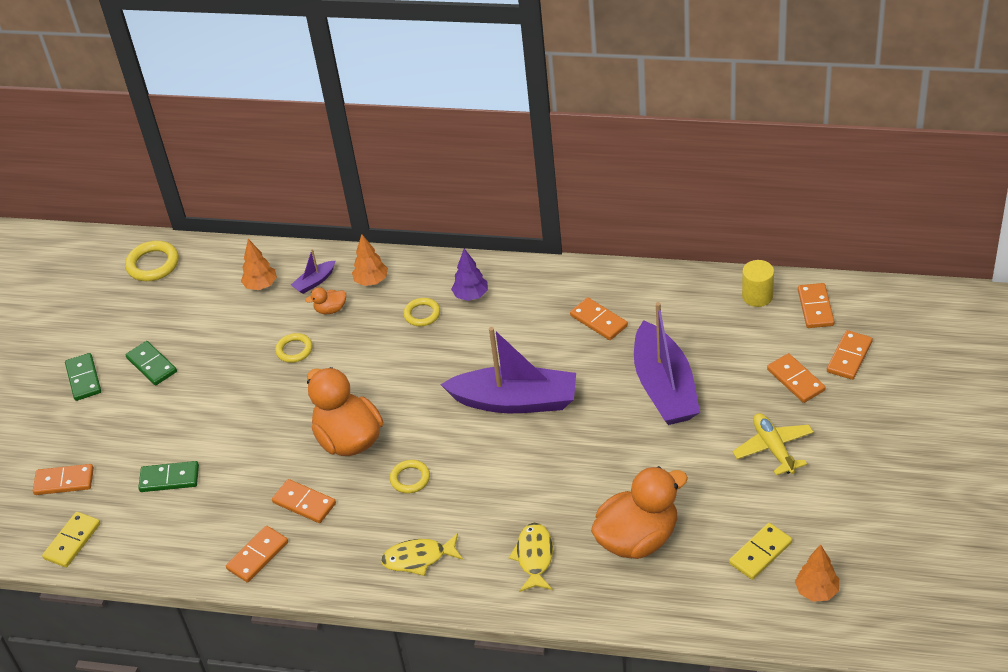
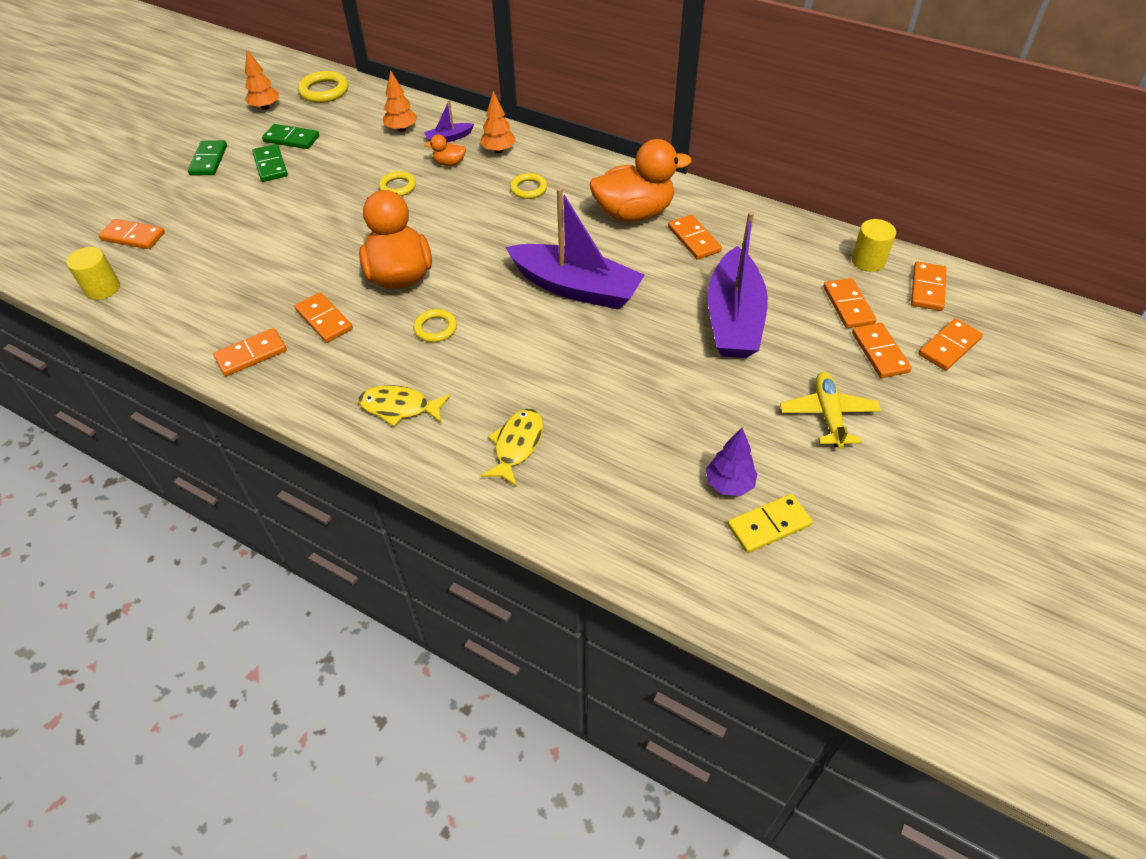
camera: 15 degrees right, 5 degrees up
yellow domino [42,512,100,568] -> yellow cylinder [66,247,120,300]
green domino [138,461,199,492] -> green domino moved to [262,124,319,149]
purple tree [451,248,488,301] -> purple tree moved to [706,428,758,496]
orange duck [591,466,688,559] -> orange duck moved to [590,139,692,222]
orange tree [795,544,839,602] -> orange tree moved to [245,50,279,110]
none -> orange domino [823,278,876,328]

